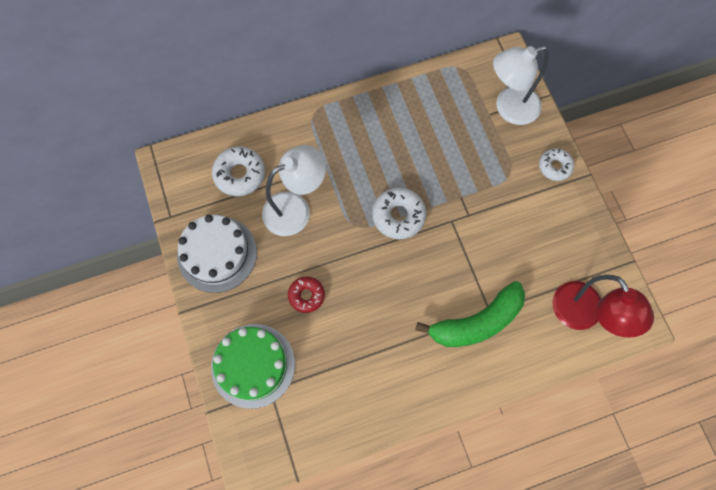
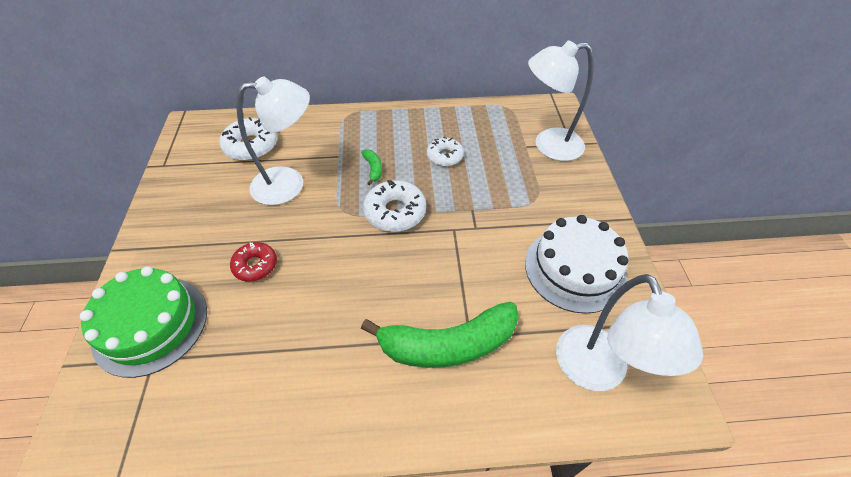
camera: 15 degrees right, 20 degrees down
white cake [177,215,257,293] -> white cake moved to [525,215,628,314]
white donut [539,148,574,181] -> white donut moved to [427,137,464,166]
red lamp [553,275,654,338] -> white lamp [556,274,703,391]
none -> green banana [361,149,382,185]

